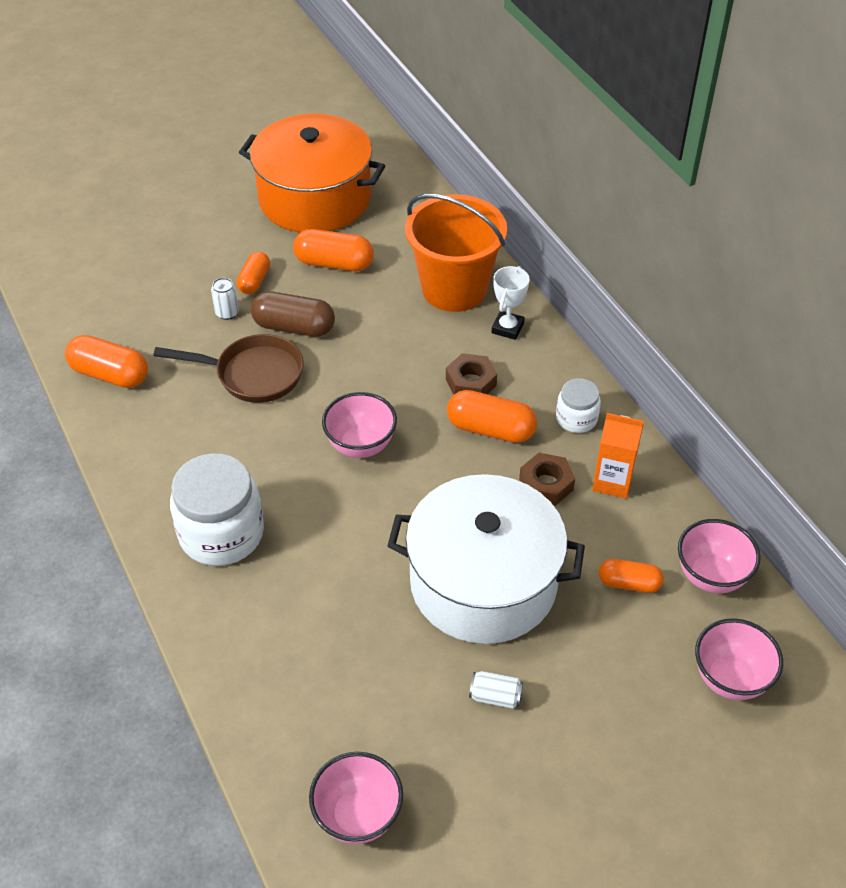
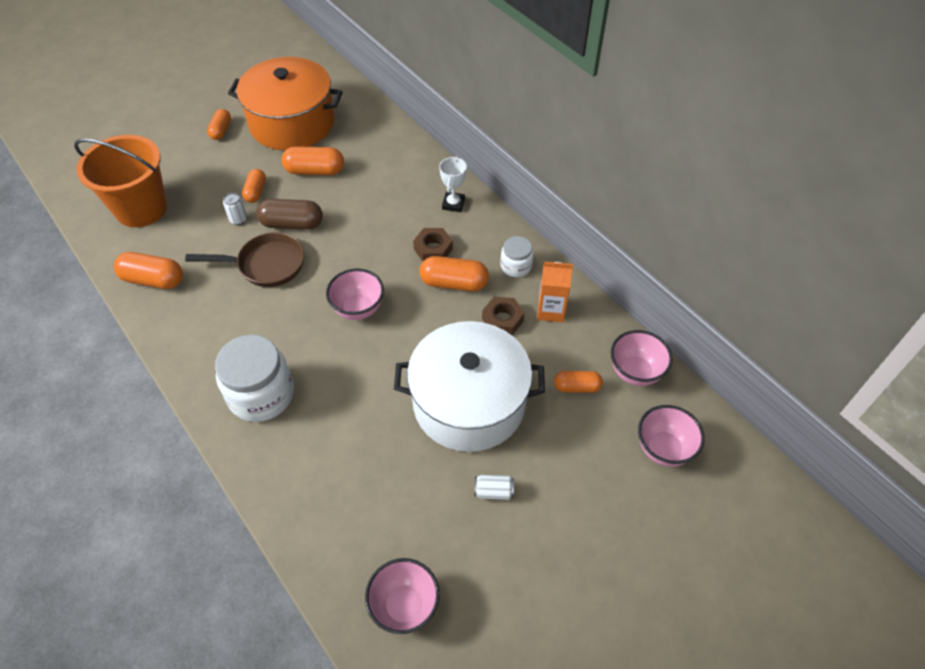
camera: 10 degrees left, 5 degrees up
orange bucket [405,194,507,312] -> orange bucket moved to [74,135,167,227]
none -> orange capsule [207,109,231,140]

